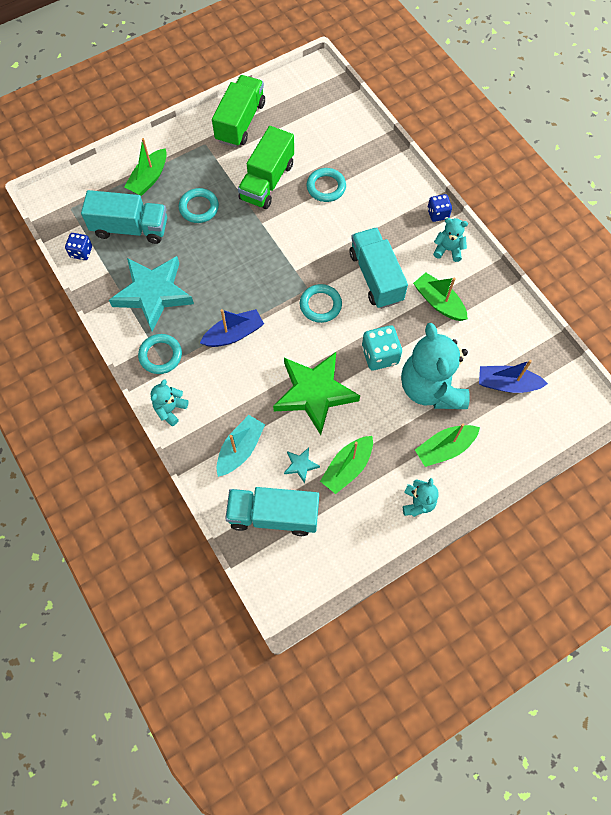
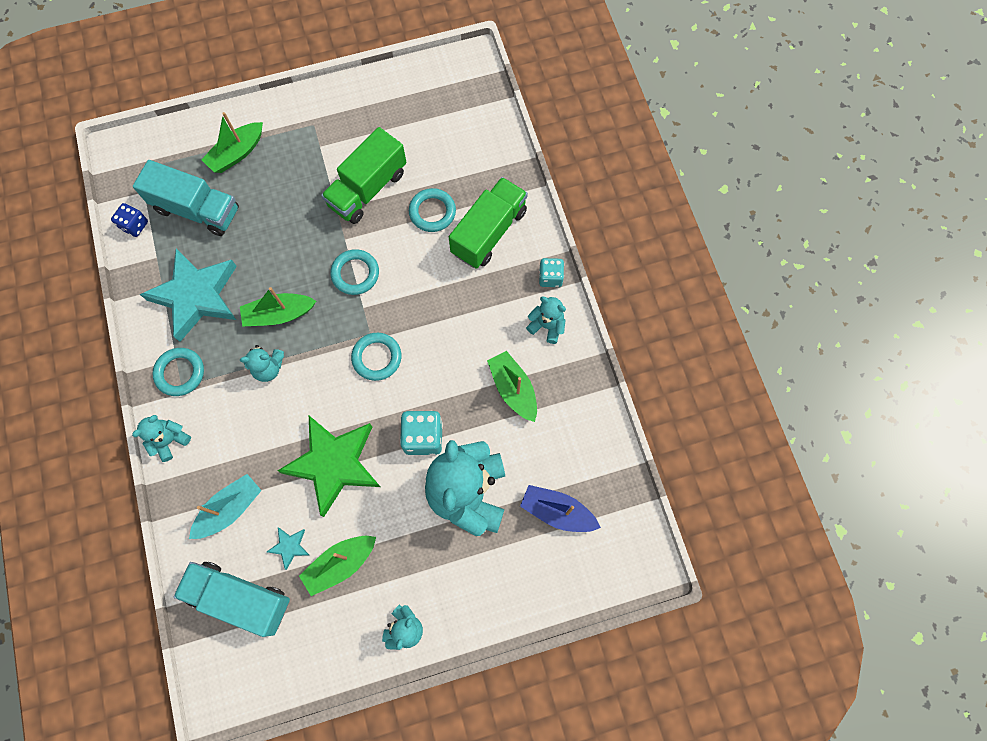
camera: 15 degrees right, 5 degrees up
turquoise ring [179,188,219,223] -> turquoise ring moved to [330,249,379,295]
blue boat [200,309,264,347] -> turquoise teddy bear [240,345,284,382]
green truck [212,75,265,147] -> green truck moved to [449,177,528,269]
turquoise truck [350,227,408,309] -> none
green boat [415,424,480,467] -> green boat moved to [240,287,316,327]
blue dice [427,194,452,222] -> turquoise dice [539,258,564,287]

